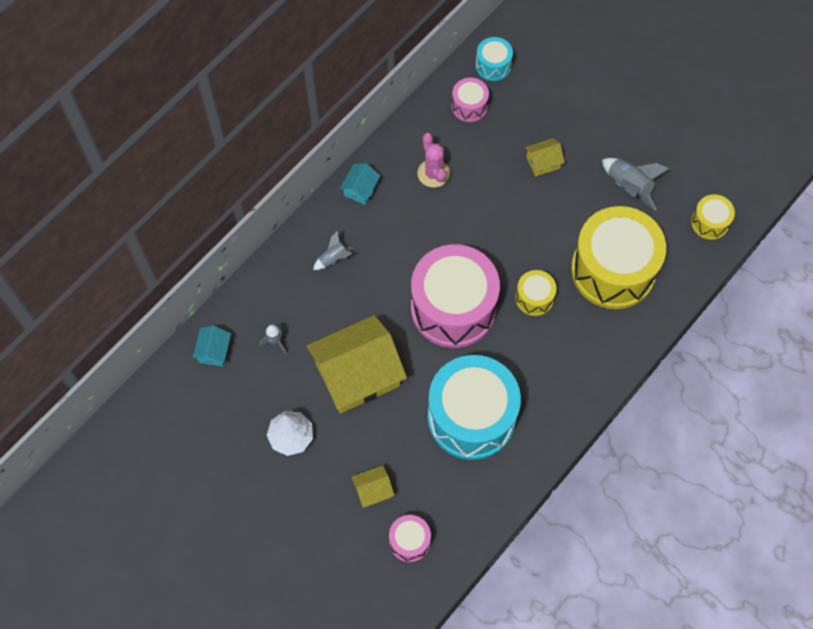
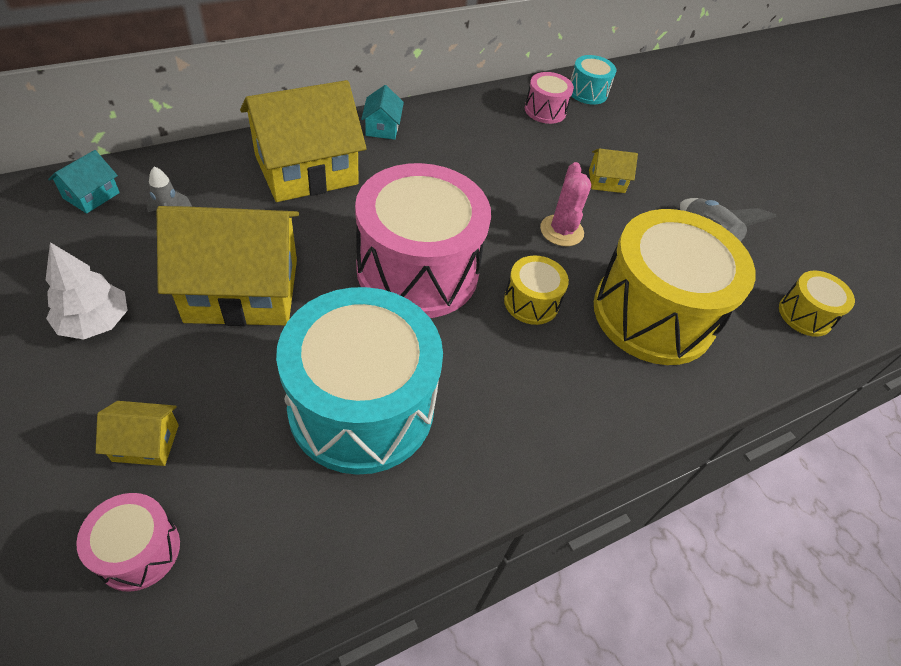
camera: 15 degrees right, 15 degrees down
grey rocket [313,230,354,270] -> yellow house [240,80,367,202]
turquoise house [340,163,380,205] -> turquoise house turned 45 degrees counterclockwise [361,85,404,140]
pink cactus [417,133,450,188] -> pink cactus moved to [540,162,591,246]

